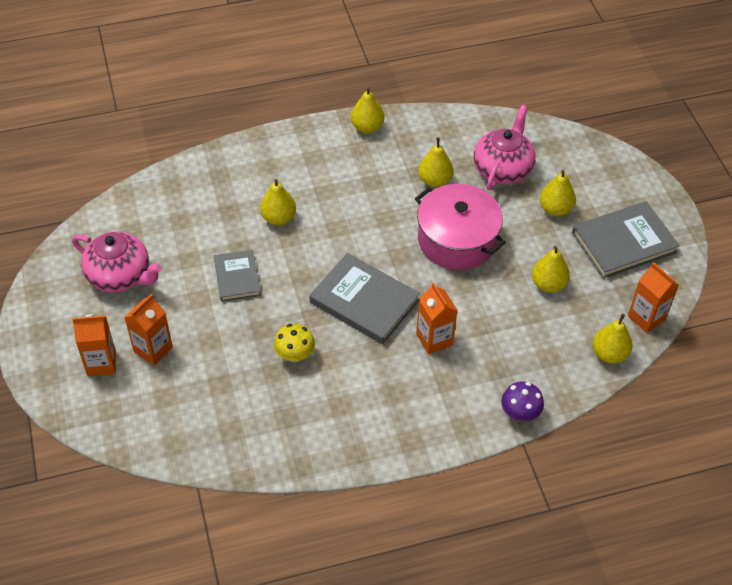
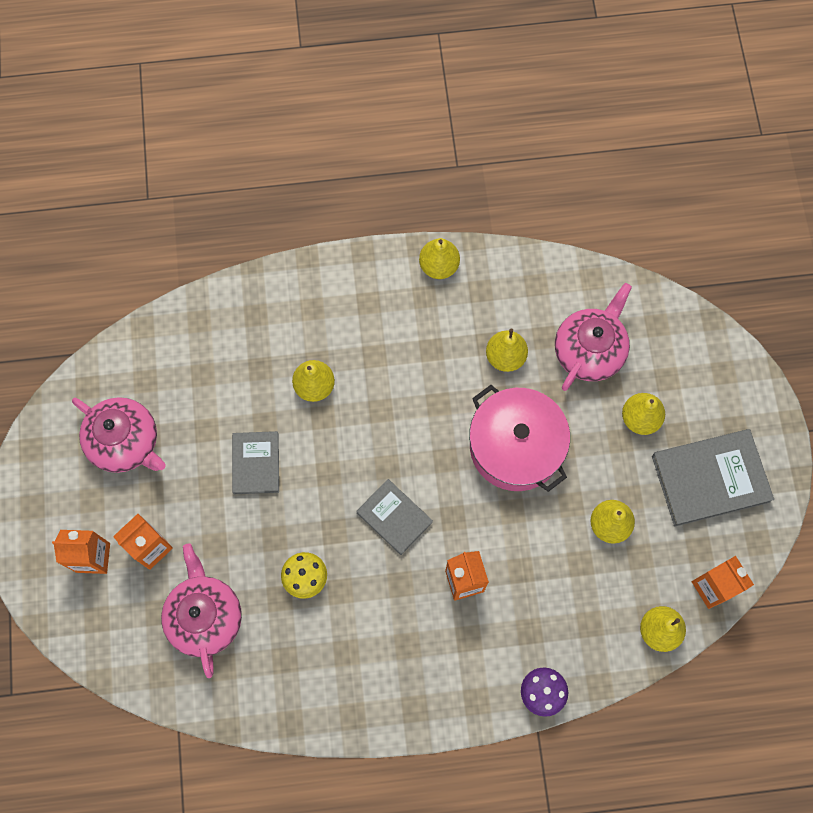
camera: 10 degrees right, 20 degrees up
grey book [309,253,420,344] -> grey book [356,479,433,555], size x0.61
none -> pink teapot [161,543,242,678]

